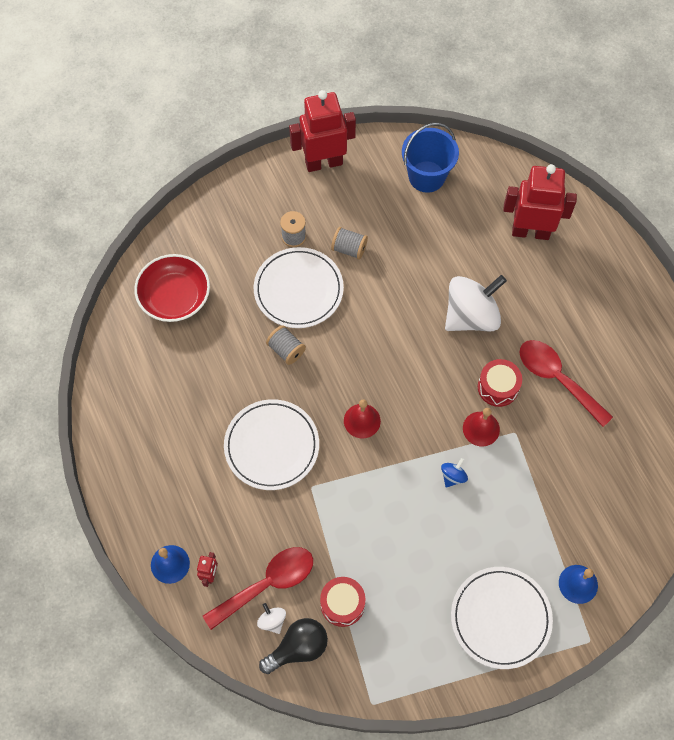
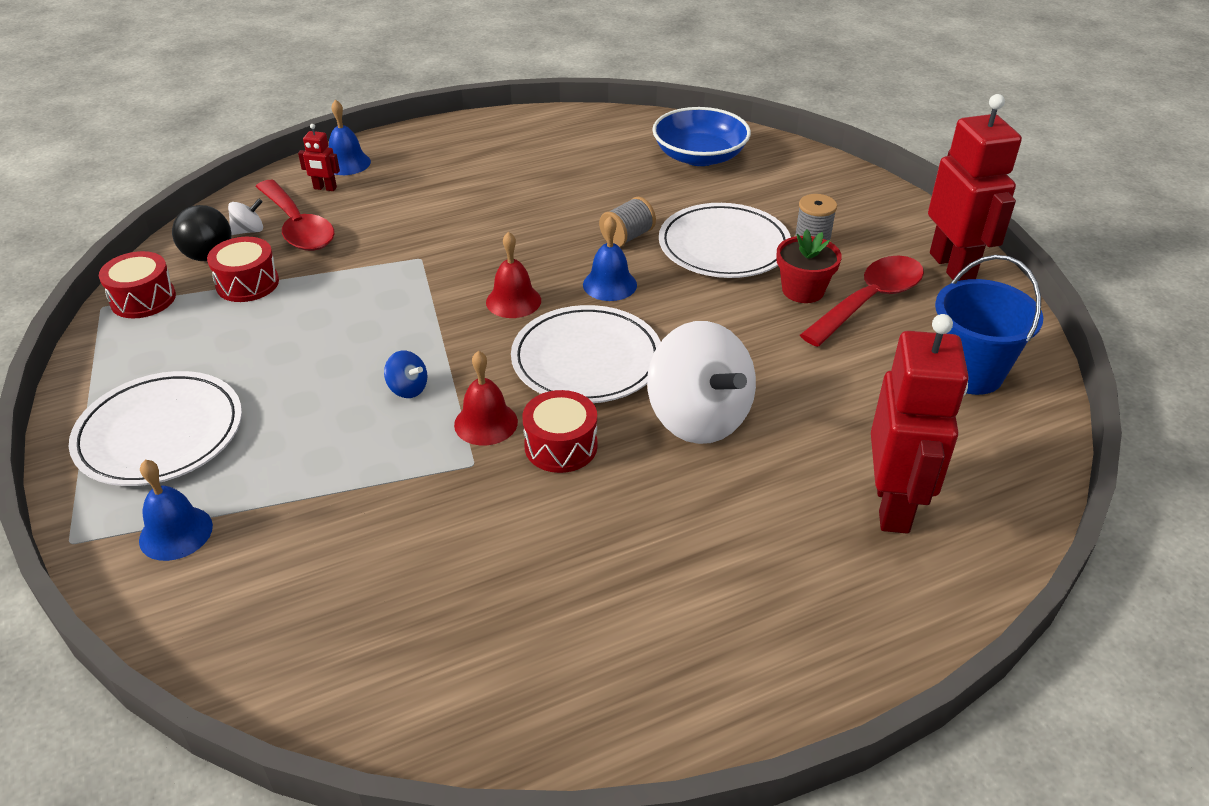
camera: 90 degrees right, 25 degrees down
red bowl [134,254,210,322] -> blue bowl [652,107,751,166]
white plate [224,399,319,490] -> white plate moved to [511,305,661,403]
grey spool [331,227,368,259] -> red flower pot [776,229,842,303]
red spoon [519,340,613,427] -> red spoon moved to [800,256,924,347]
none -> red drum [99,251,176,318]
none -> blue bell [583,216,637,301]

